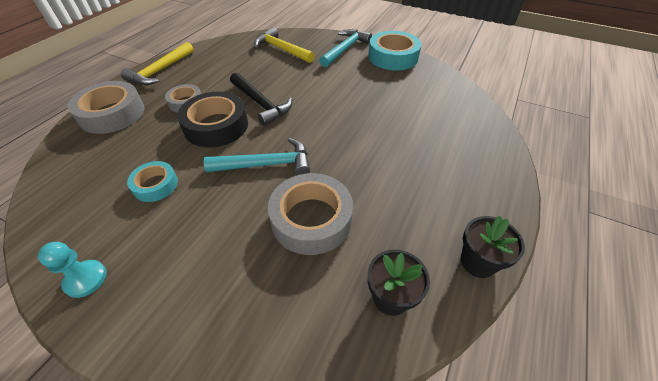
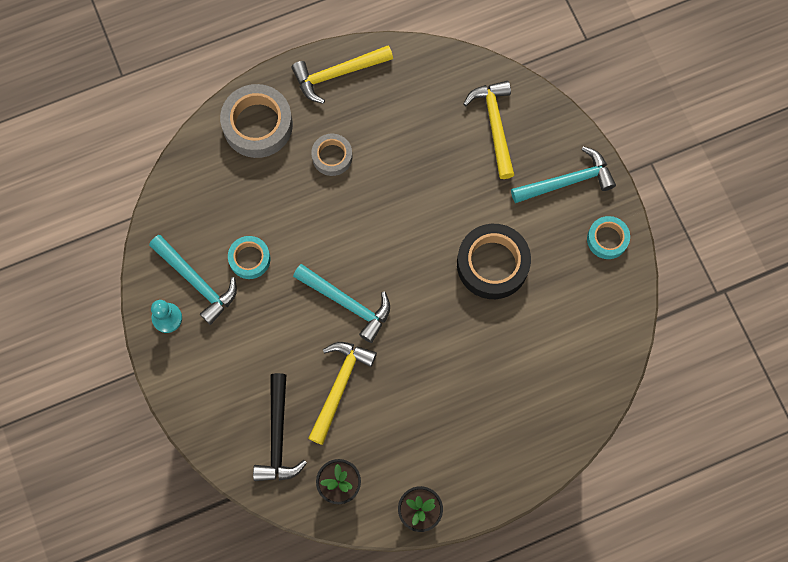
camera: 40 degrees right, 25 degrees up
black tape [177,91,248,148] -> black tape moved to [457,224,531,299]
black hammer [230,73,292,126] -> black hammer moved to [253,373,307,481]
grey tape [268,173,353,255] -> yellow hammer [308,342,377,445]
turquoise tape [368,31,422,70] -> turquoise tape [587,216,630,259], size x0.57
none -> turquoise hammer [149,235,237,325]

